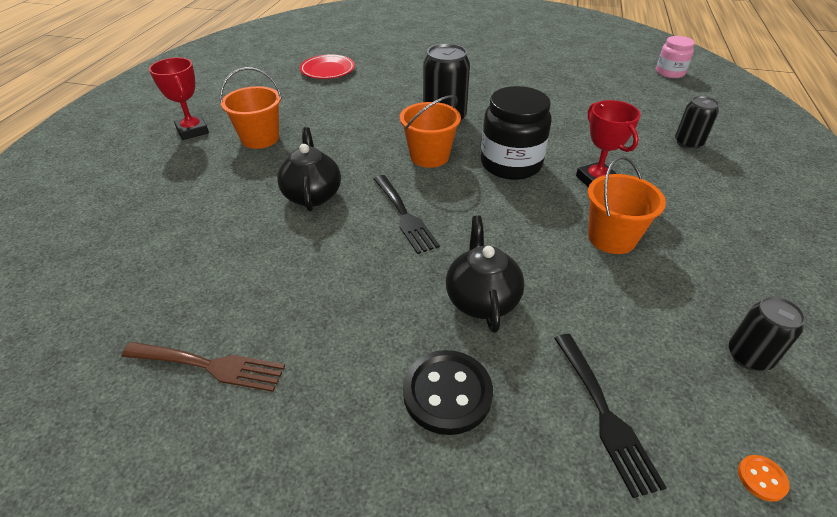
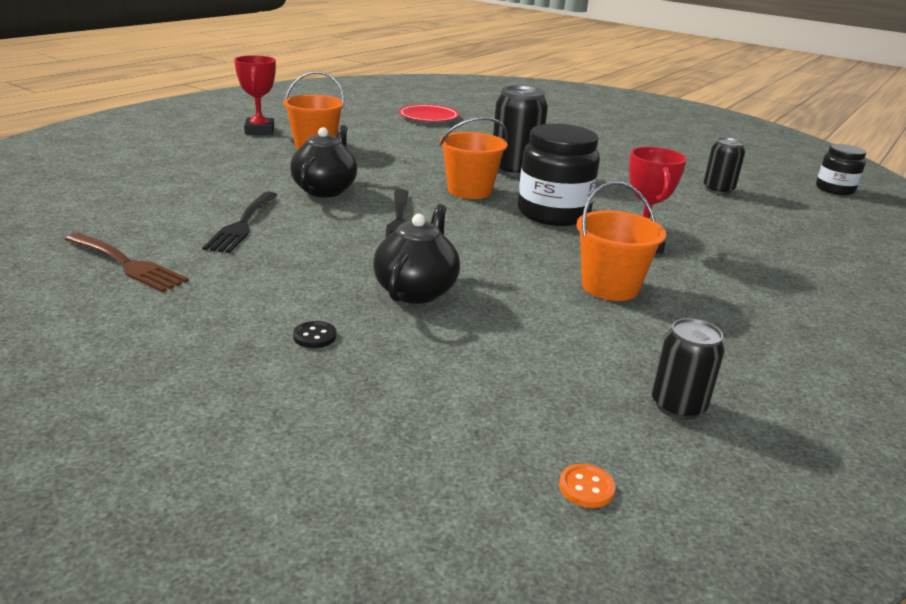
camera: 20 degrees right, 15 degrees down
black button [403,350,493,435] -> black button [293,321,337,348], size x0.44
black fork [554,334,667,498] -> black fork moved to [202,192,277,253]
pink jar [656,36,695,78] -> black jar [816,144,866,195]
black can [675,96,719,150] -> black can moved to [704,137,745,195]

